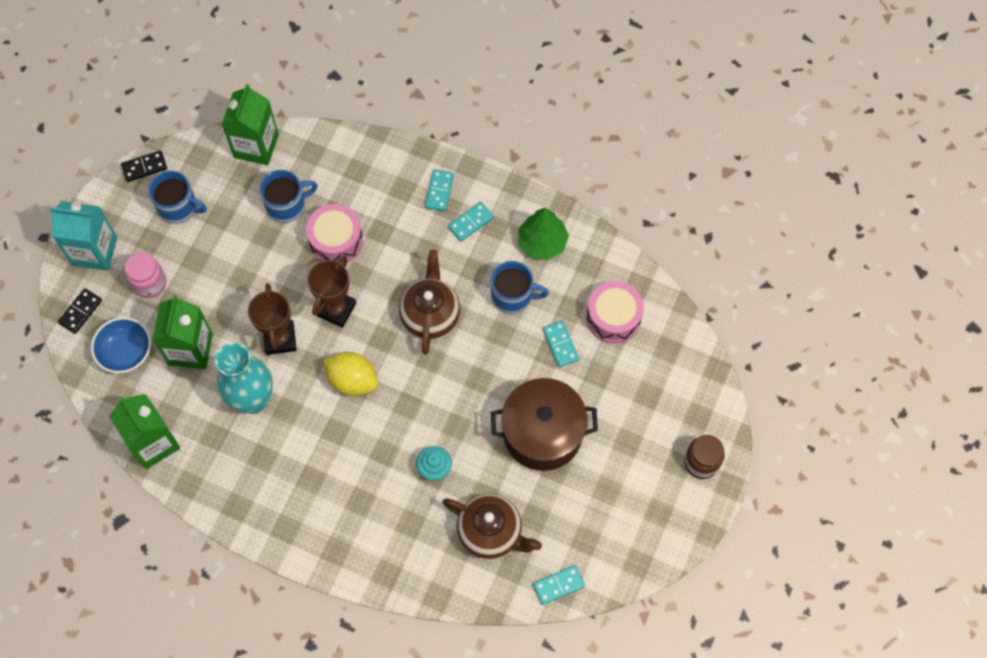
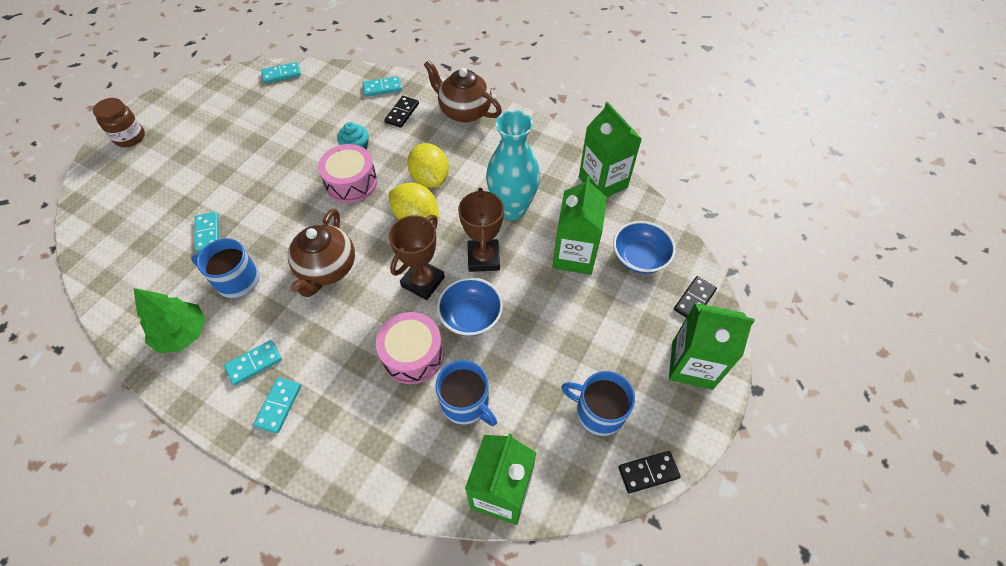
camera: 175 degrees left, 10 degrees down
turquoise carton [50,201,117,271] -> green carton [669,303,755,390]
pink jar [125,253,166,298] -> none
blue mug [260,170,318,223] -> blue mug turned 120 degrees counterclockwise [436,360,497,426]
brown teapot [442,494,542,559] -> brown teapot moved to [424,60,502,123]
brown pot [491,378,598,471] -> none
pink drum [586,281,644,343] -> pink drum moved to [318,144,377,203]
none -> turquoise domino [363,76,402,97]
none -> black domino [384,96,419,128]
none -> yellow lemon [407,143,449,188]
none -> blue bowl [437,277,503,336]

